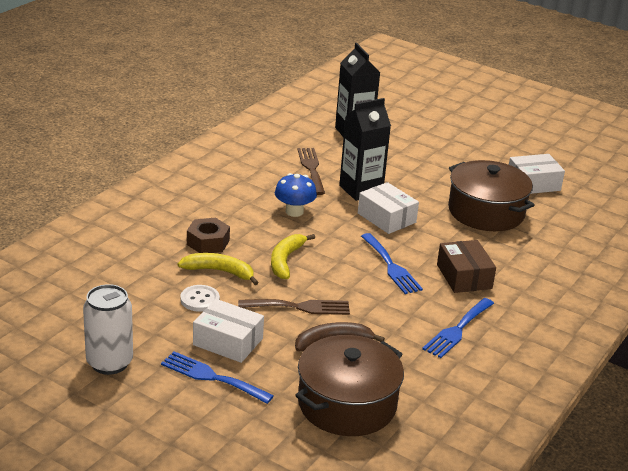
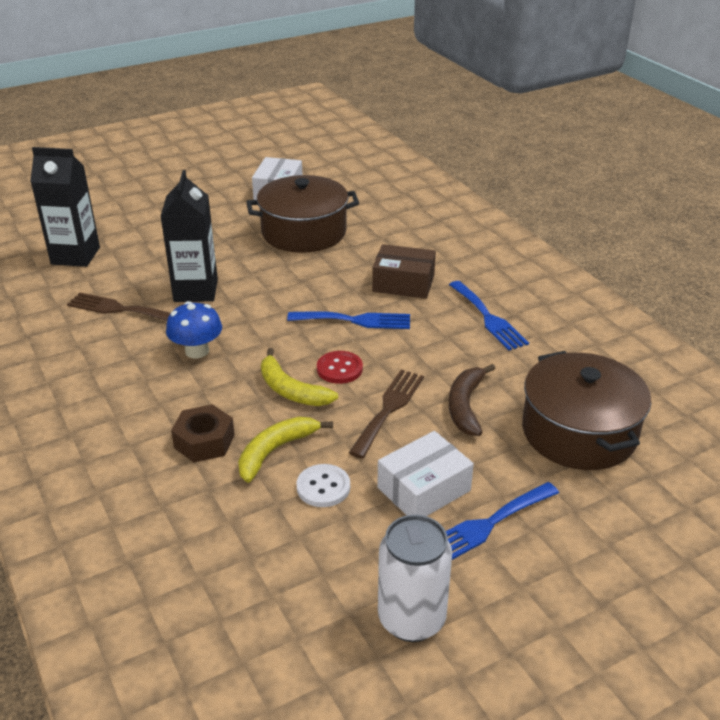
camera: 60 degrees left, 5 degrees up
white box [358,182,419,234] -> none
none -> red button [317,351,363,384]

